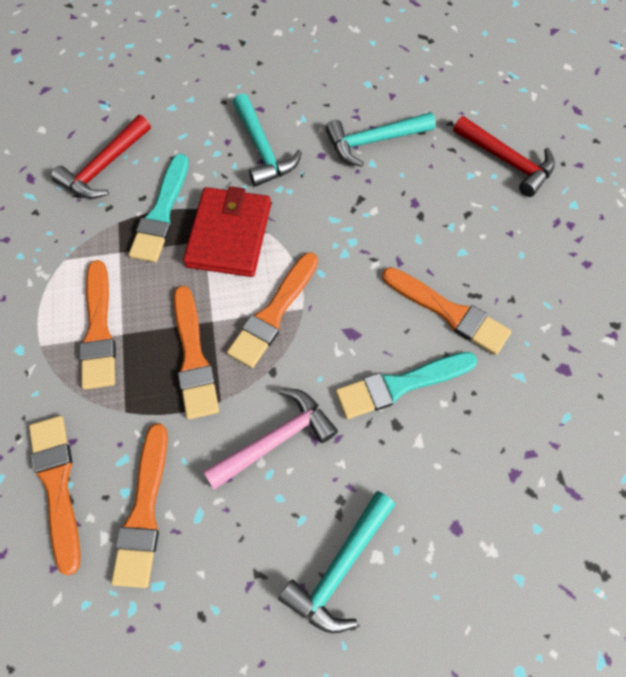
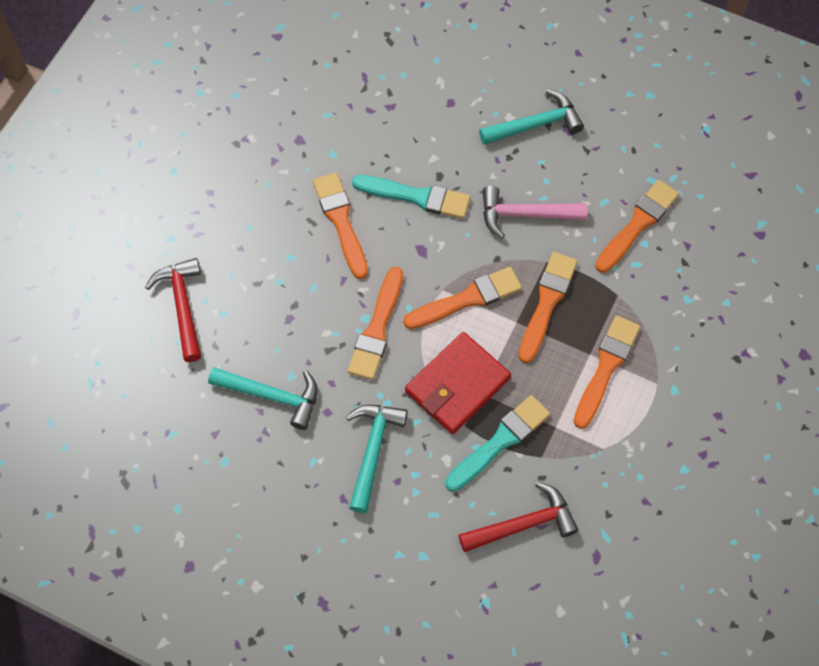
camera: 145 degrees left, 0 degrees up
orange brush [29,416,81,575] -> orange brush moved to [348,266,403,380]

